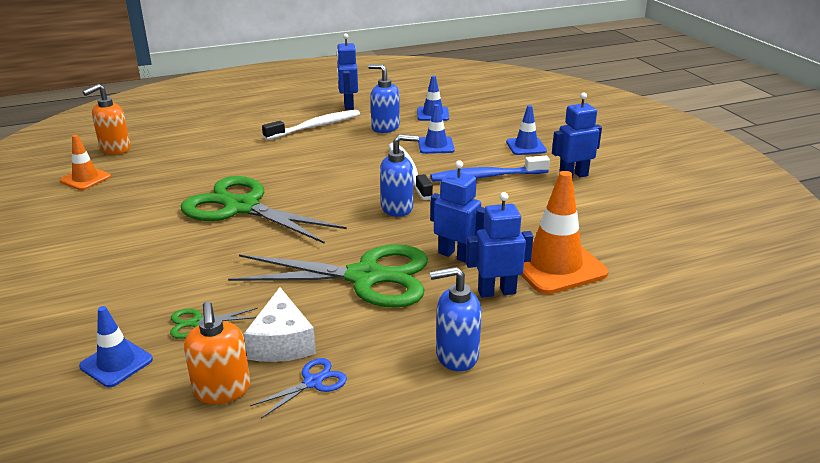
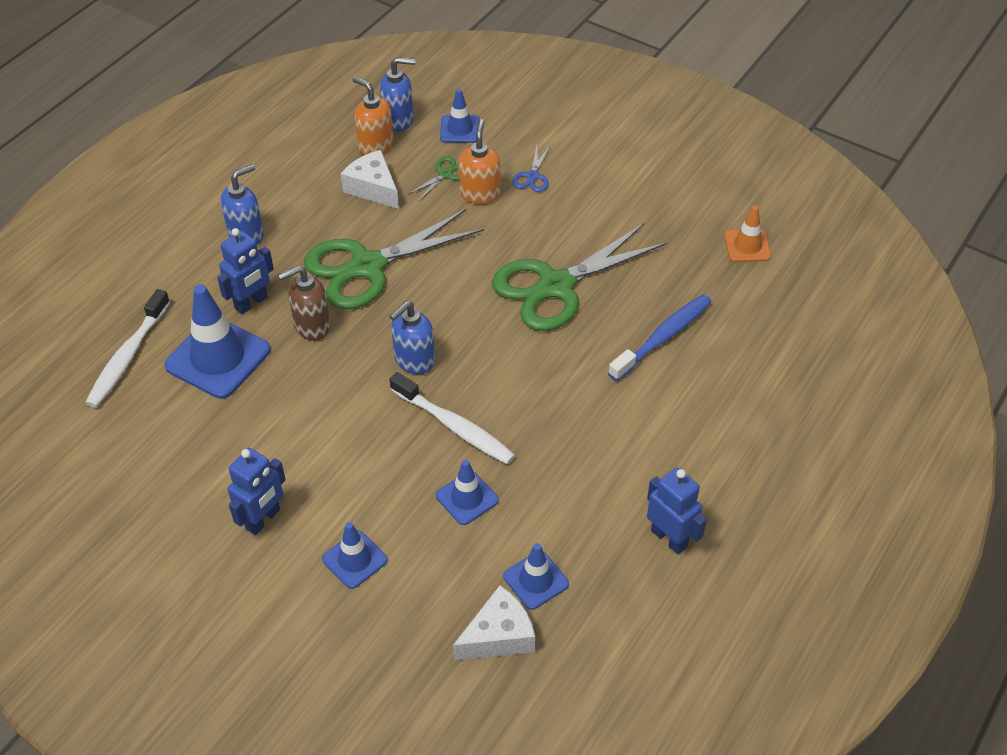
camera: 145 degrees right, 20 degrees up
orange soap dispenser [83,84,131,154] -> orange soap dispenser moved to [459,119,500,204]
green scissors [181,176,347,244] -> green scissors turned 150 degrees clockwise [492,223,667,331]
blue scissors [250,358,347,418] -> blue scissors moved to [512,146,550,192]
white toothbrush [262,110,360,140] -> white toothbrush moved to [85,289,170,408]
blue soap dispenser [368,64,400,133] -> blue soap dispenser moved to [380,57,416,132]
blue toothbrush [430,156,550,182] -> blue toothbrush moved to [608,294,712,381]
blue robot [430,160,485,263] -> brown soap dispenser [278,265,331,341]
orange traffic cone [521,171,608,294] -> blue traffic cone [164,284,270,399]
none -> white cheese [453,585,535,661]

